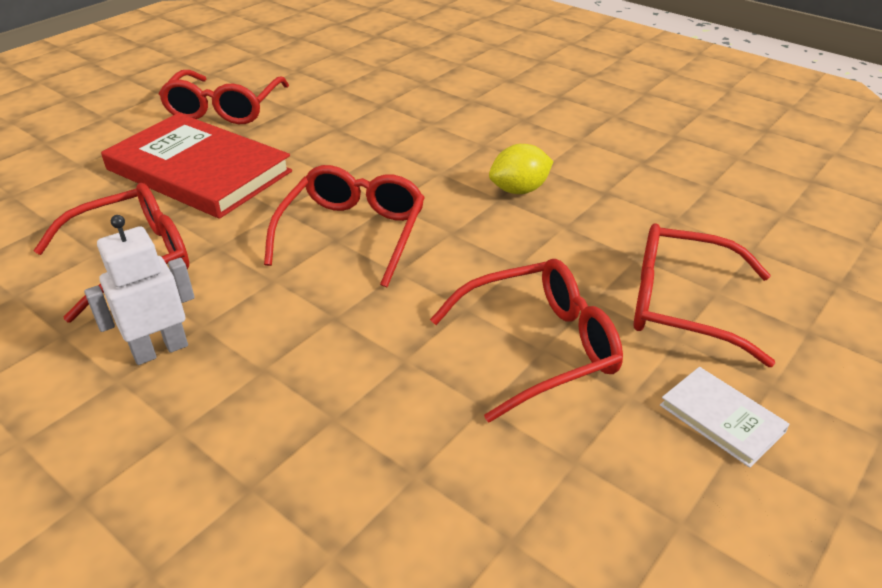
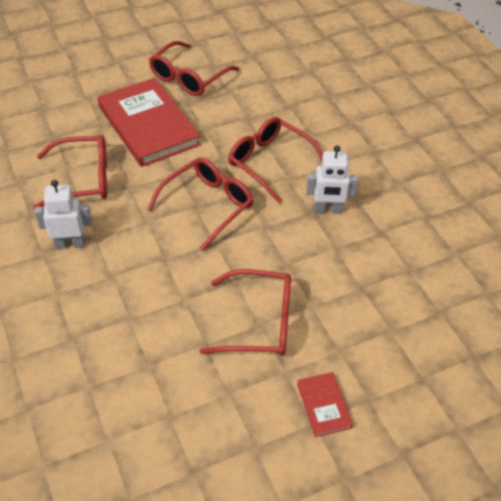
camera: 25 degrees right, 10 degrees up
yellow lemon [489,144,554,194] -> white robot [306,145,358,214]
red glasses [634,223,775,367] -> red glasses moved to [228,117,323,203]
white book [660,367,790,468] -> red book [297,372,353,437]

